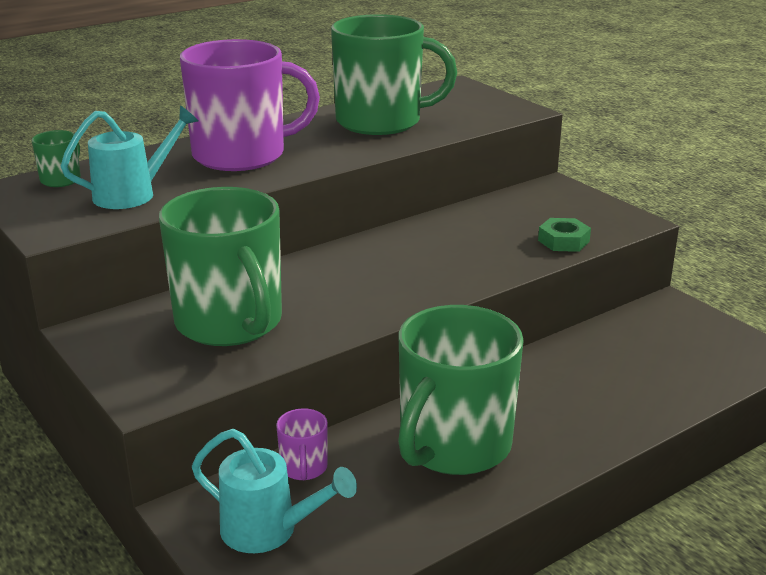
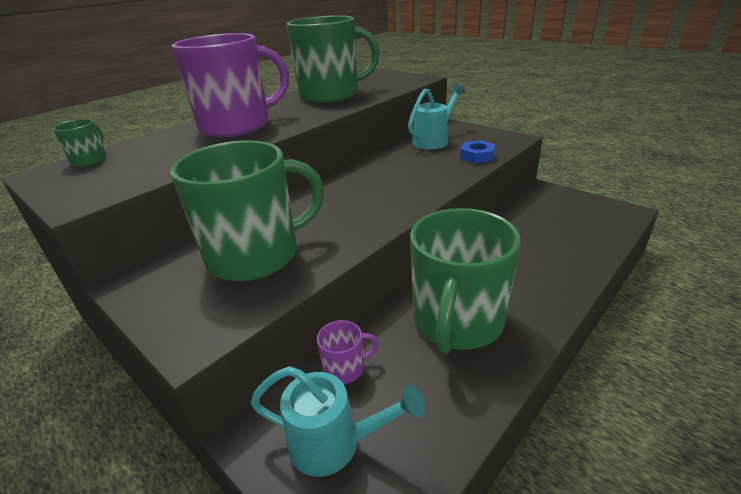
camera: 10 degrees left, 5 degrees up
turquoise watering can [61,105,198,209] -> turquoise watering can moved to [408,84,465,150]
green mug [159,187,282,346] -> green mug turned 75 degrees counterclockwise [171,140,324,281]
purple mug [276,409,328,480] -> purple mug turned 90 degrees counterclockwise [317,320,379,384]
green nut [538,218,591,252] -> blue nut [460,140,496,164]

